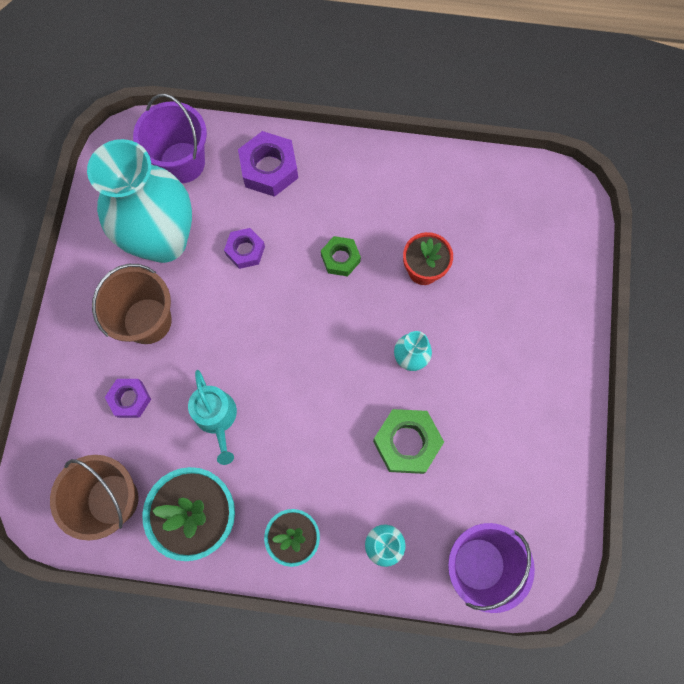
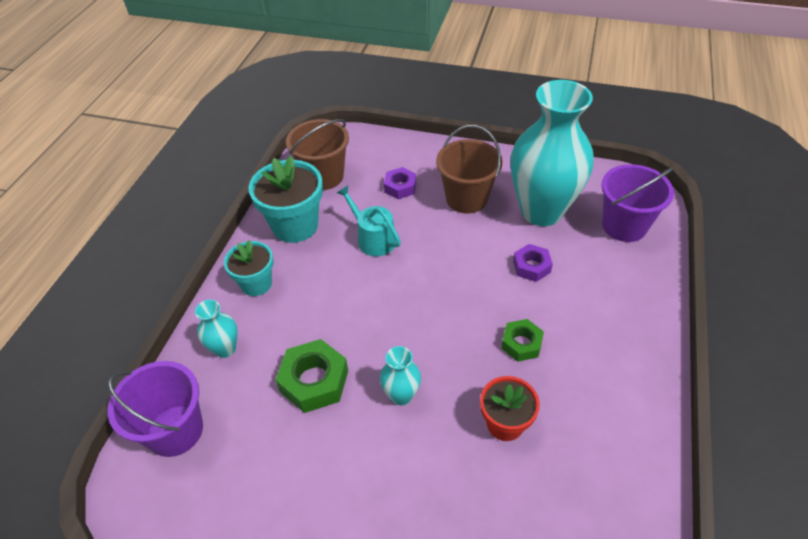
camera: 100 degrees right, 25 degrees down
turquoise watering can [188,370,237,465] -> turquoise watering can turned 60 degrees clockwise [337,185,401,256]
purple nut [238,131,298,197] -> none

